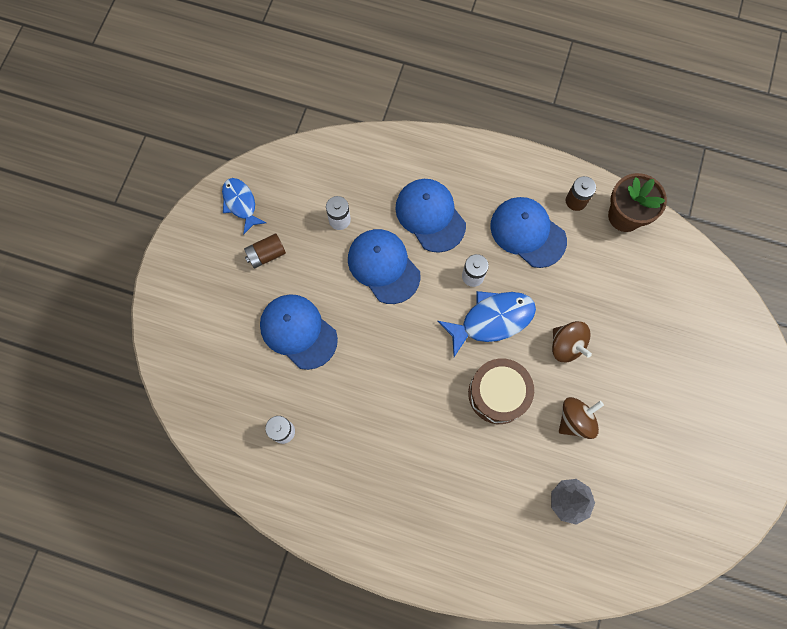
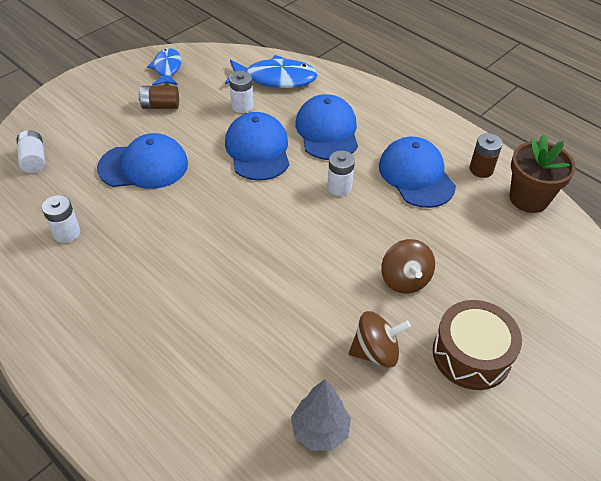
camera: 25 degrees right, 25 degrees down
blue cap [260,294,338,370] -> blue cap turned 105 degrees clockwise [97,133,188,189]
blue fish [438,291,536,357] -> blue fish moved to [225,55,318,88]
brown drum [468,358,534,424] -> brown drum moved to [433,300,522,390]
none -> white battery [17,130,45,173]

